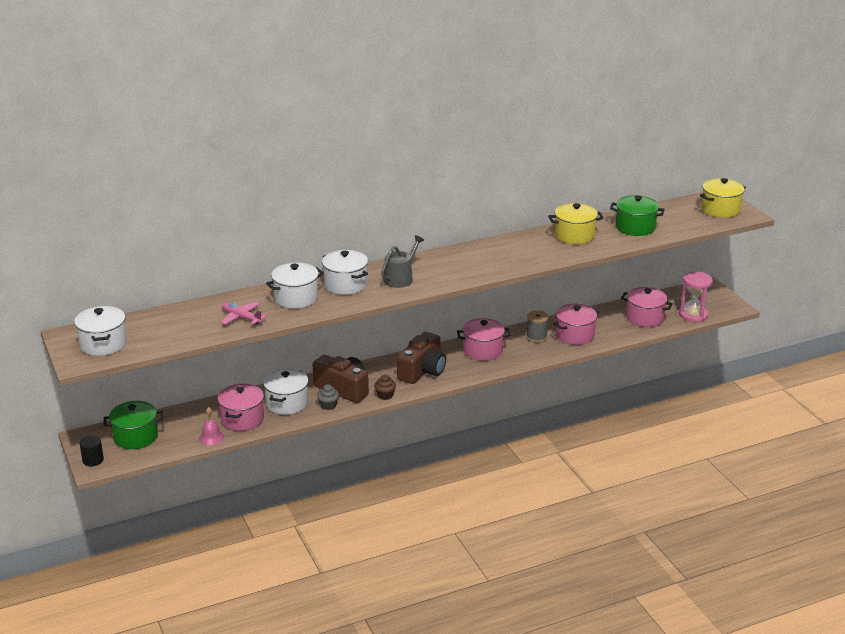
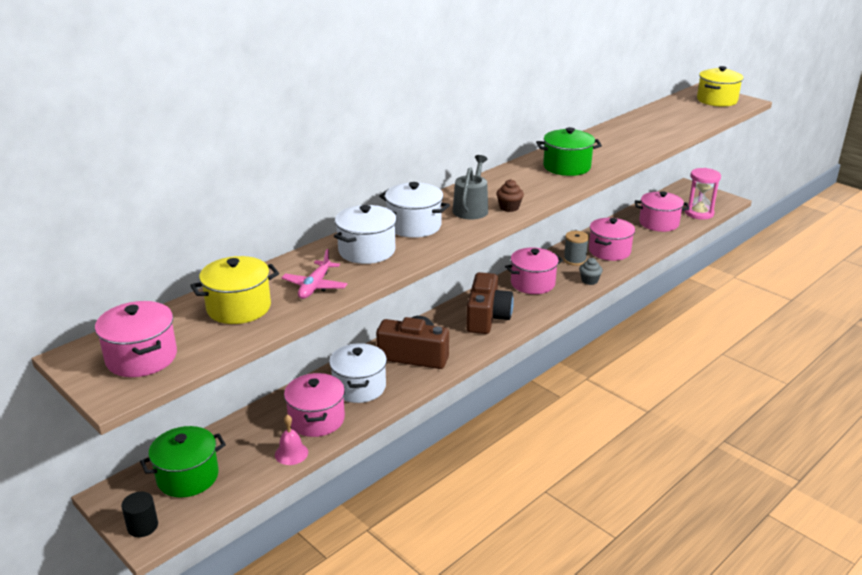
camera: 20 degrees left, 0 degrees up
white pot [74,306,127,356] -> pink pot [95,301,177,377]
pink plane [221,302,267,325] -> pink plane turned 90 degrees counterclockwise [282,249,347,299]
grey cupcake [317,384,339,410] -> grey cupcake moved to [579,258,603,285]
brown cupcake [374,375,396,400] -> brown cupcake moved to [496,179,524,212]
yellow pot [548,203,603,244] -> yellow pot moved to [190,256,279,324]
green pot [610,195,665,236] -> green pot moved to [536,127,602,176]

